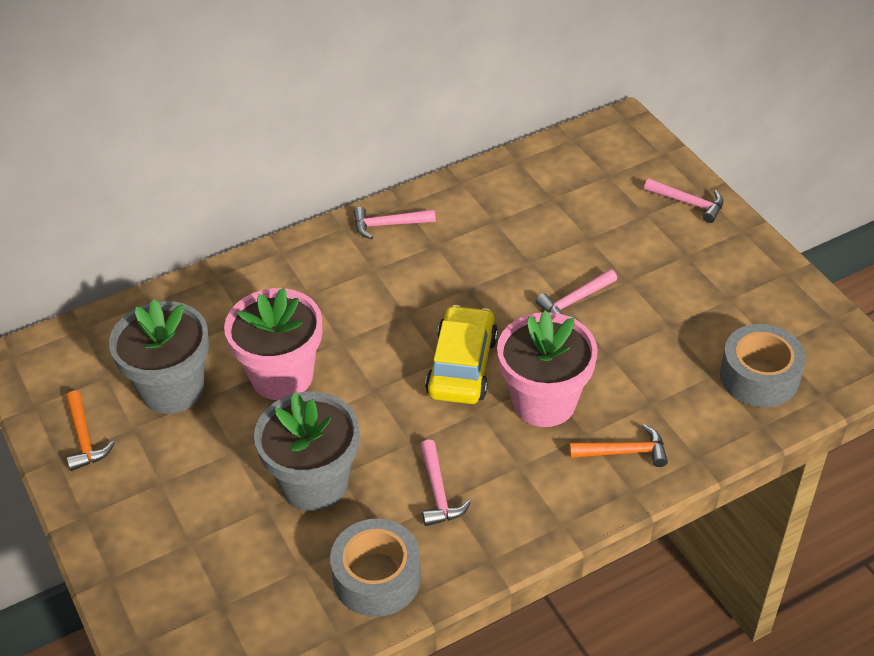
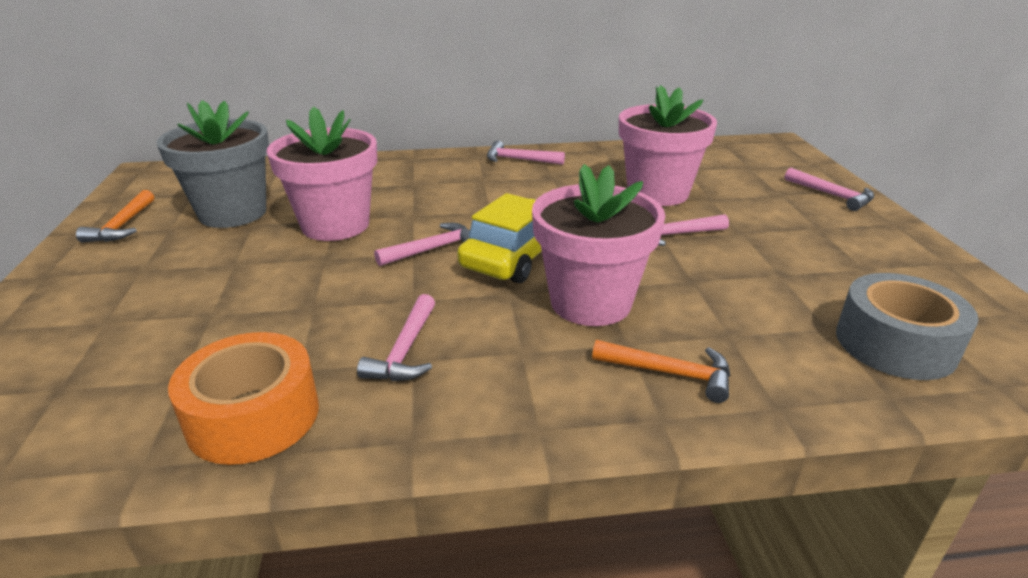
camera: 20 degrees right, 15 degrees down
grey flower pot [254,391,359,511] -> none
grey tape [330,519,421,617] -> orange tape [168,332,319,465]
none -> pink hammer [374,223,470,266]
none -> pink flower pot [619,85,717,206]

